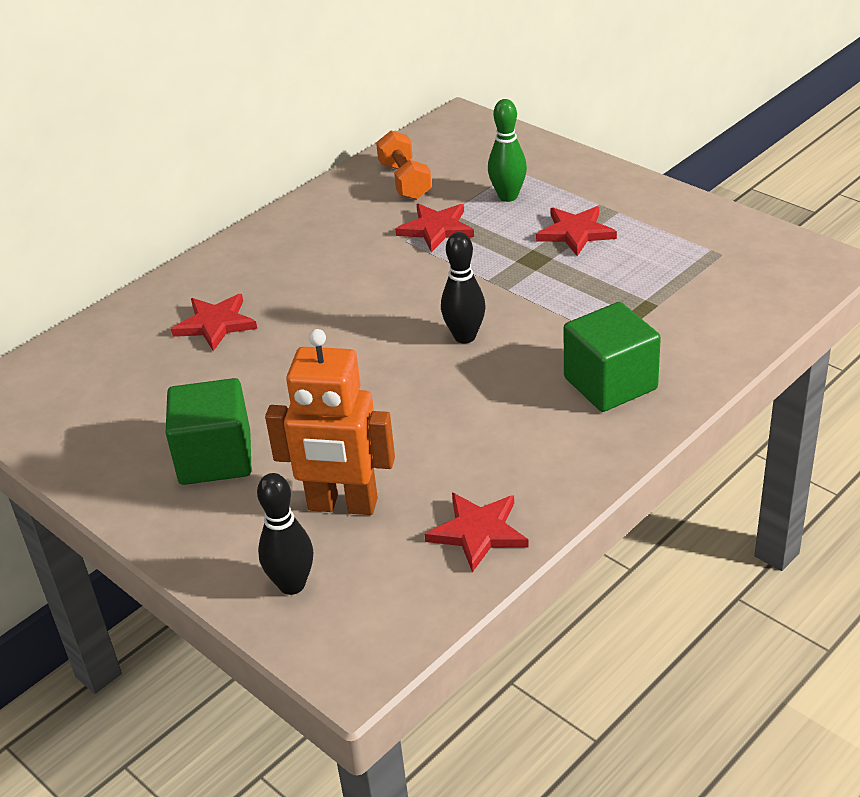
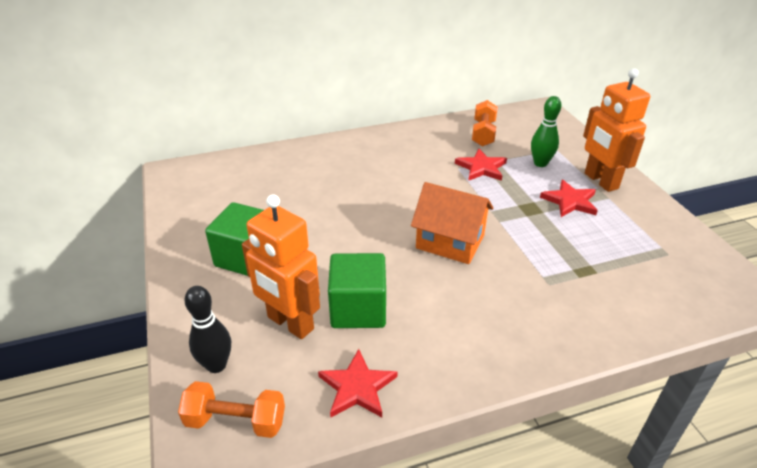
camera: 25 degrees right, 0 degrees up
red star [171,294,257,351] -> none
black bowling pin [441,232,486,343] -> orange house [411,182,494,264]
green cube [564,302,661,412] -> green cube moved to [328,253,386,328]
none -> orange dumbbell [178,381,285,438]
none -> orange robot [583,68,650,192]

